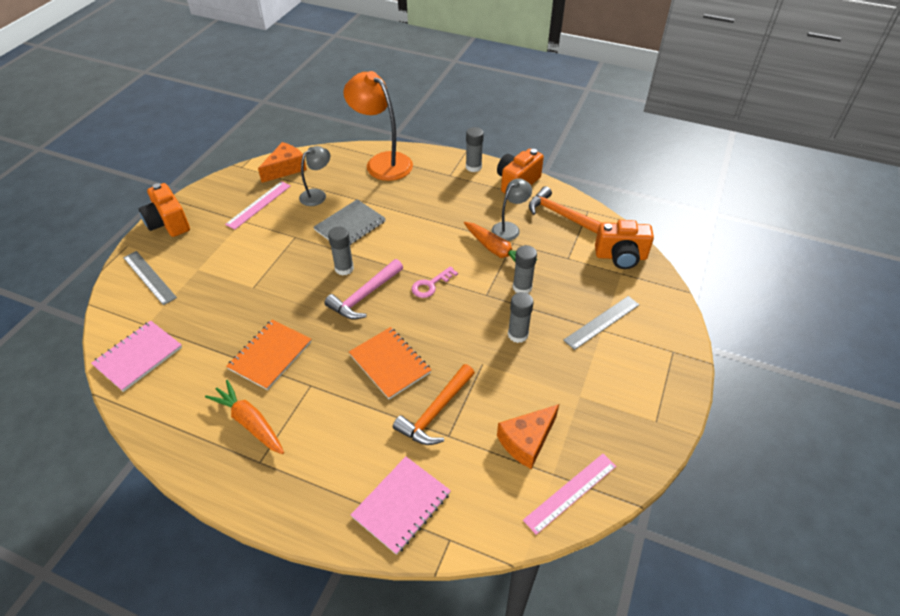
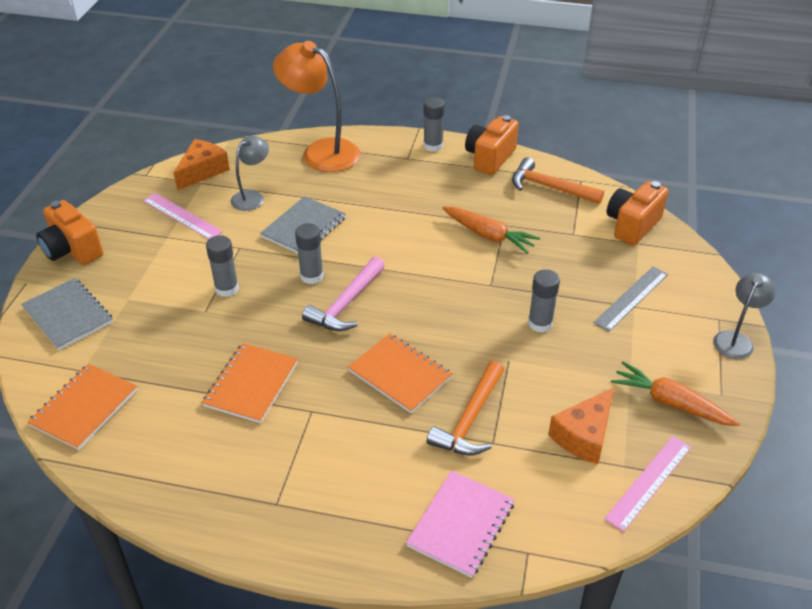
camera: 10 degrees left, 5 degrees down
pink notebook [91,321,182,392] -> orange notebook [27,364,138,450]
grey ruler [123,251,177,305] -> grey notebook [21,278,113,350]
orange carrot [205,380,284,454] -> orange carrot moved to [611,362,740,426]
pink ruler [225,181,291,230] -> pink ruler turned 75 degrees counterclockwise [143,193,223,239]
pink key [411,266,458,298] -> none
grey lamp [492,178,532,241] -> grey lamp moved to [713,273,776,359]
grey glue stick [513,245,537,293] -> grey glue stick moved to [206,235,239,297]
orange camera [595,220,654,269] -> orange camera turned 135 degrees clockwise [607,181,668,246]

